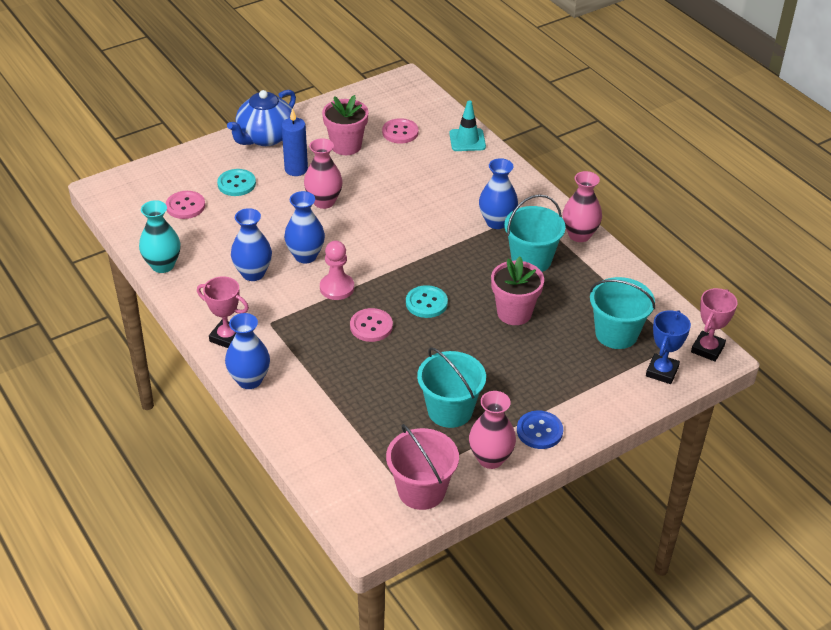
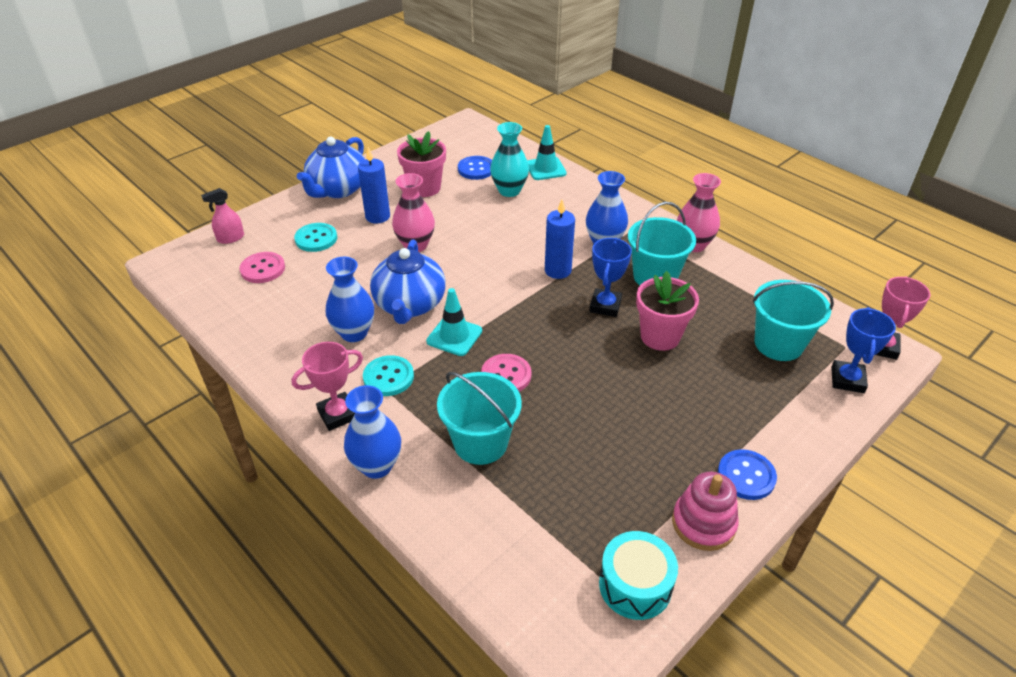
camera: 10 degrees left, 0 degrees up
turquoise vase [139,200,180,273] -> turquoise vase moved to [490,122,529,197]
pink trophy [197,276,249,348] -> pink trophy turned 45 degrees counterclockwise [292,342,363,431]
blue vase [284,191,325,263] -> blue teapot [370,239,446,324]
pink pawn [320,241,354,300] -> turquoise traffic cone [426,288,482,356]
pink button [382,118,419,143] -> blue button [458,156,492,180]
pink bucket [386,424,459,510] -> turquoise drum [599,531,678,620]
turquoise button [406,285,448,318] -> turquoise button moved to [363,355,414,396]
turquoise bucket [417,347,486,428] -> turquoise bucket moved to [437,372,522,465]
pink vase [469,391,516,469] -> pink stacking toy [672,472,739,551]
none -> pink spray bottle [201,188,244,244]
none -> blue candle [545,200,575,279]
none -> blue trophy [589,238,632,317]

